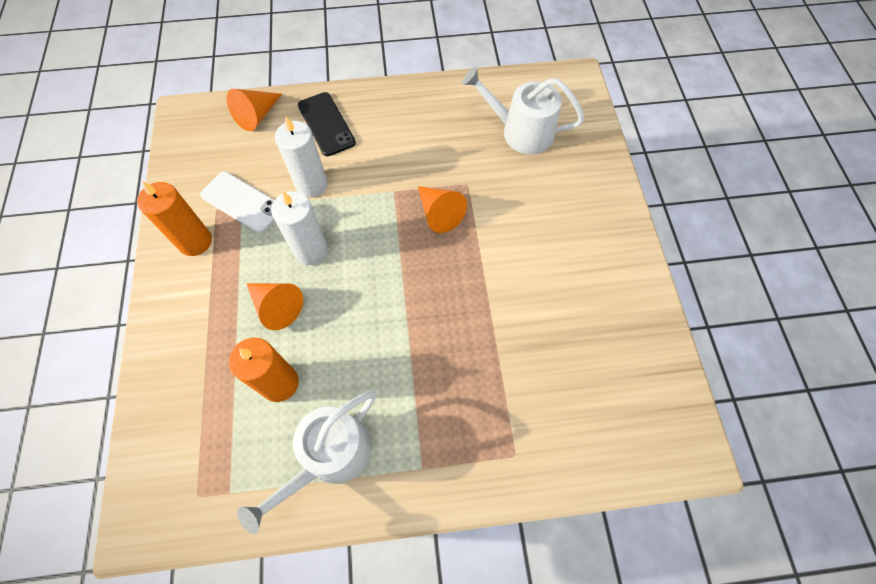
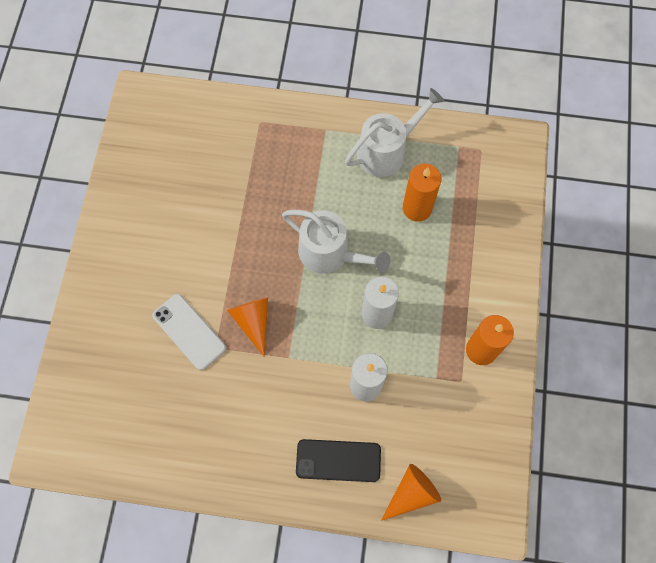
camera: 165 degrees left, 5 degrees up
white phone [200,171,275,233] -> white phone moved to [152,294,226,370]
orange cone [246,283,303,330] -> none
black phone [298,92,356,156] -> black phone turned 75 degrees counterclockwise [296,439,381,482]
white watering can [462,67,585,154] -> white watering can moved to [282,210,391,273]

